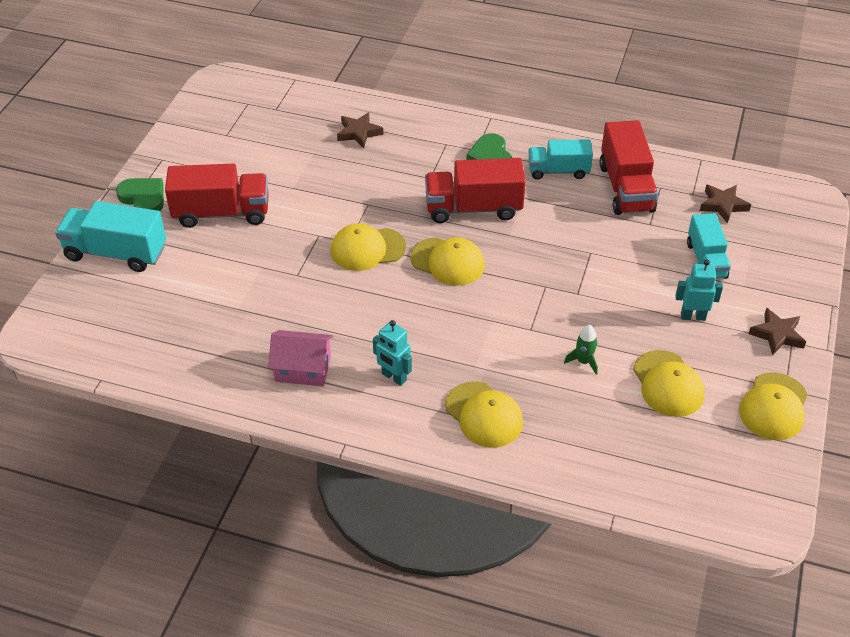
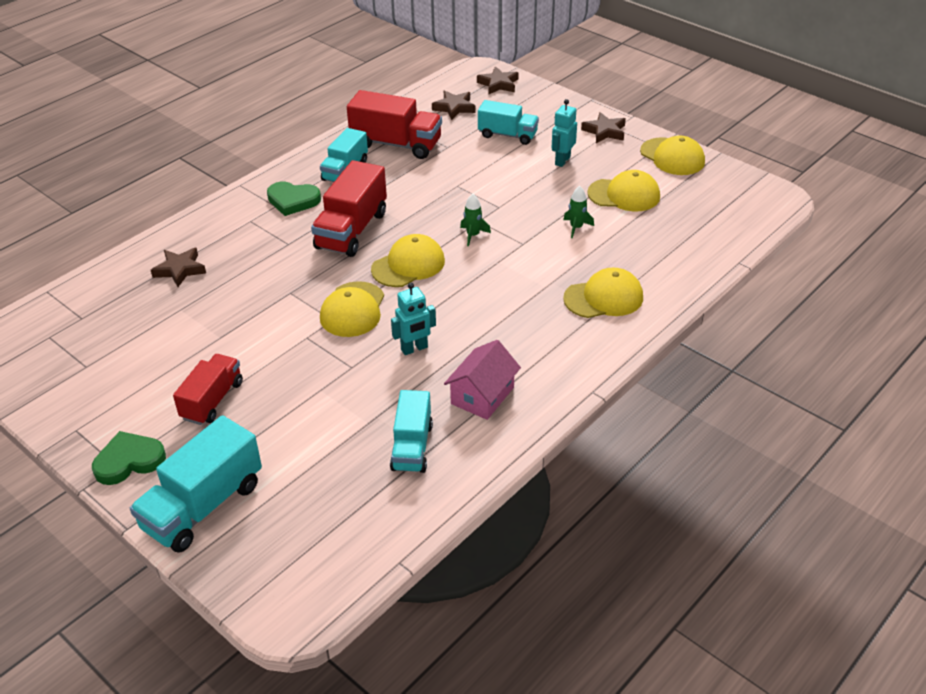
camera: 65 degrees left, 5 degrees down
red truck [165,163,268,228] -> red truck [173,354,243,425], size x0.66
turquoise robot [373,320,412,386] -> turquoise robot moved to [391,282,436,355]
none -> turquoise truck [390,390,433,473]
none -> green rocket [460,194,491,246]
none -> brown star [477,66,519,94]

